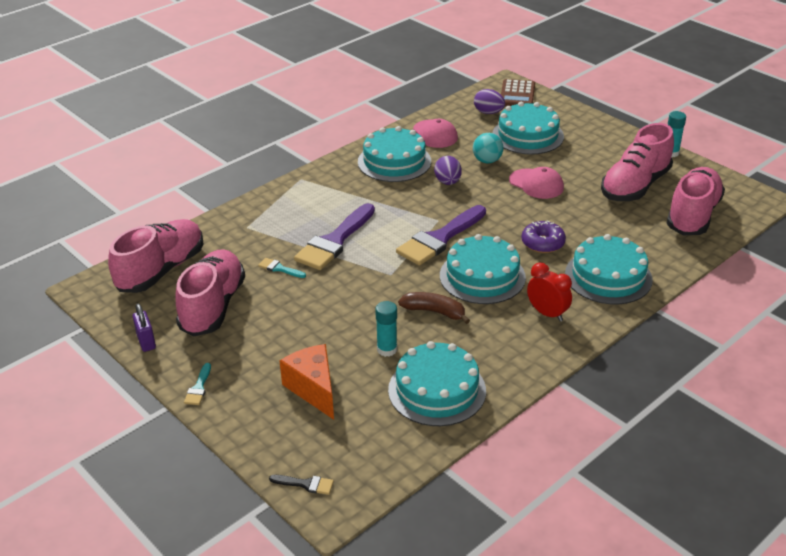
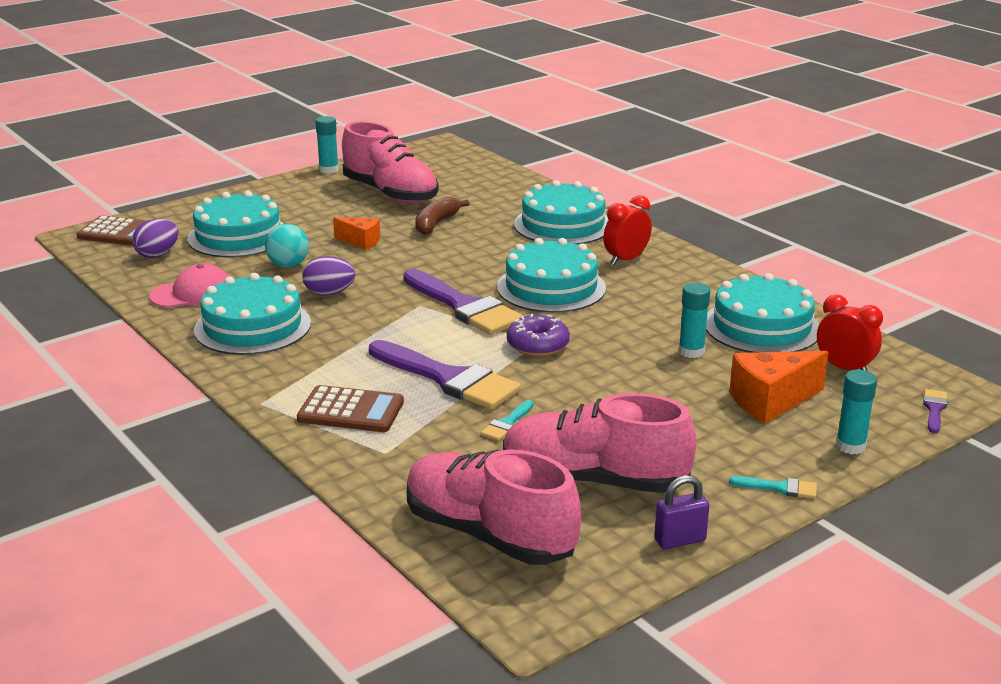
camera: 85 degrees left, 10 degrees down
black brush [269,475,334,495] -> purple brush [923,389,947,433]
brown banana [398,292,470,324] -> brown banana moved to [415,197,469,235]
pink cap [509,167,564,199] -> orange cheese [333,218,380,250]
purple donut [521,220,566,253] -> purple donut moved to [507,314,570,357]
pink shoe [666,167,725,235] -> none
none -> brown calculator [297,385,404,432]
none -> red clock [817,294,883,371]
none -> turquoise glue stick [836,370,877,454]

